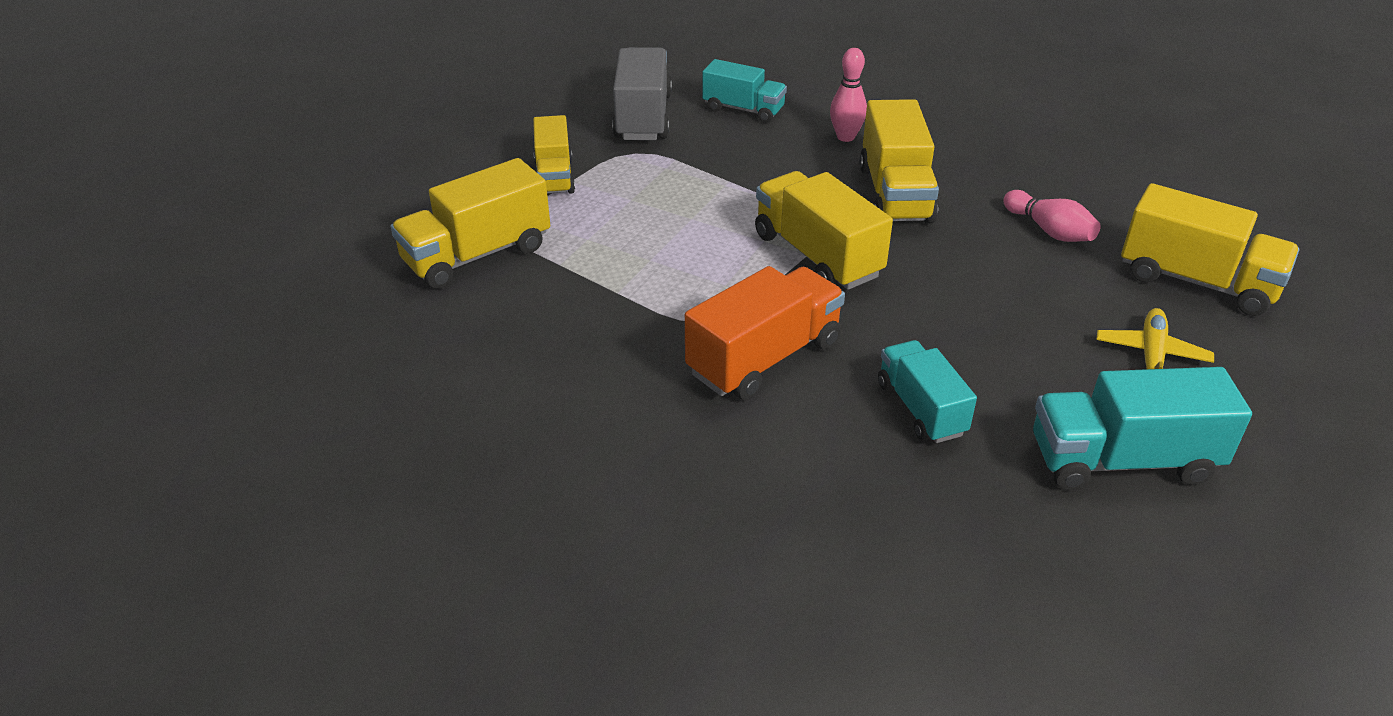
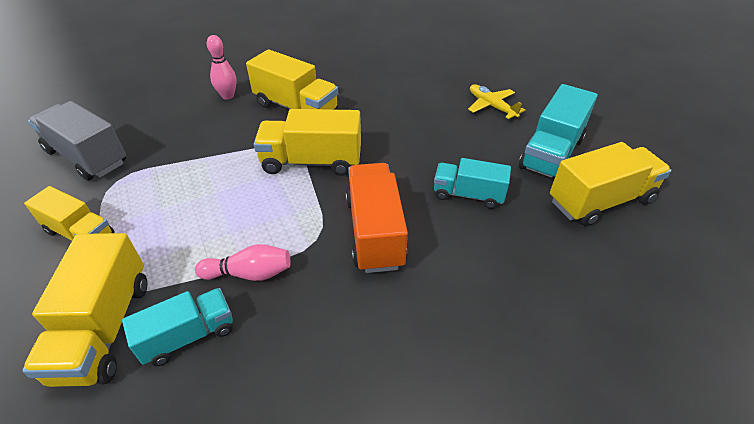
camera: 55 degrees left, 5 degrees up
turquoise truck [702,59,787,123] -> turquoise truck moved to [122,288,233,366]
pink bowling pin [1003,190,1101,242] -> pink bowling pin moved to [195,244,291,281]
yellow truck [1121,183,1300,316] -> yellow truck moved to [550,142,671,226]

